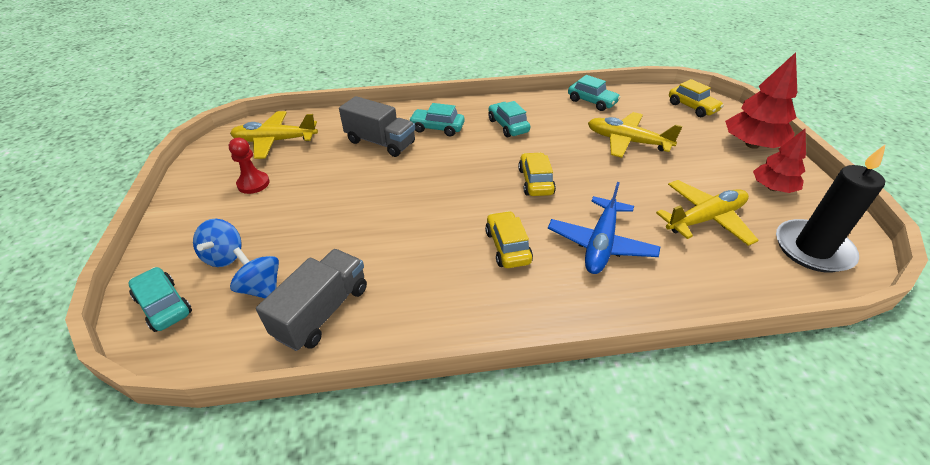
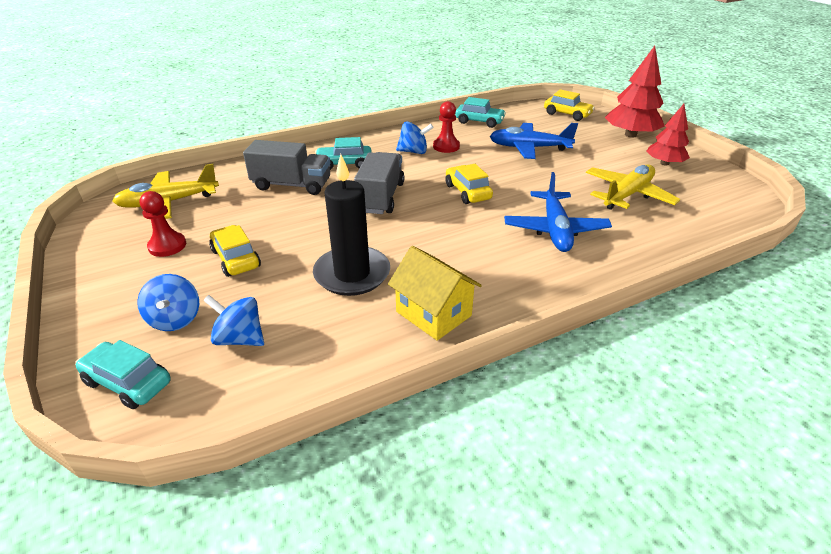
camera: 20 degrees left, 5 degrees down
grey truck [256,249,367,351] -> grey truck moved to [354,152,404,214]
yellow car [485,211,533,268] -> yellow car moved to [209,225,261,277]
turquoise car [488,101,530,137] -> blue spinning top [396,121,433,154]
yellow plane [588,112,683,158] -> blue plane [489,123,578,159]
black candle [776,144,886,273] -> black candle moved to [313,154,390,296]
none -> yellow house [388,246,482,341]
none -> red pawn [433,101,460,153]

